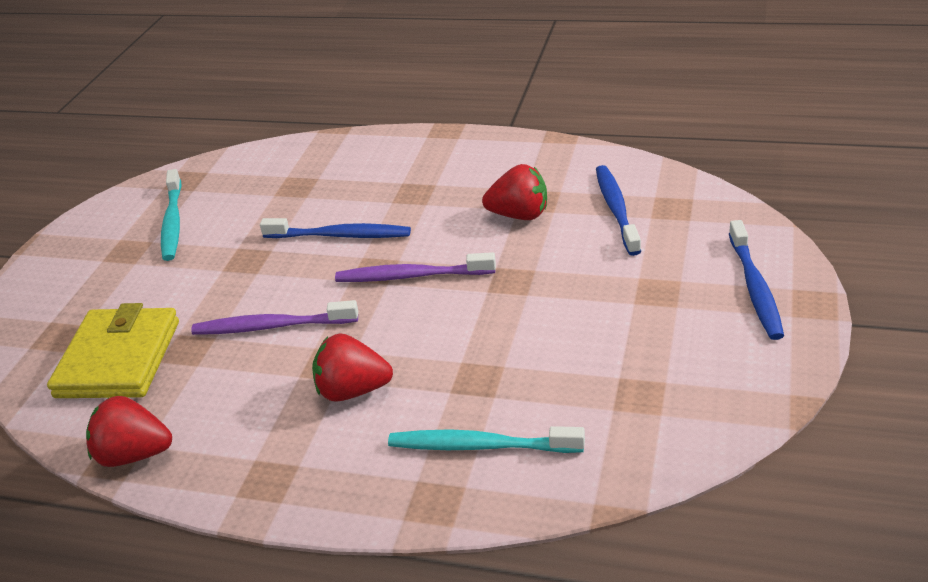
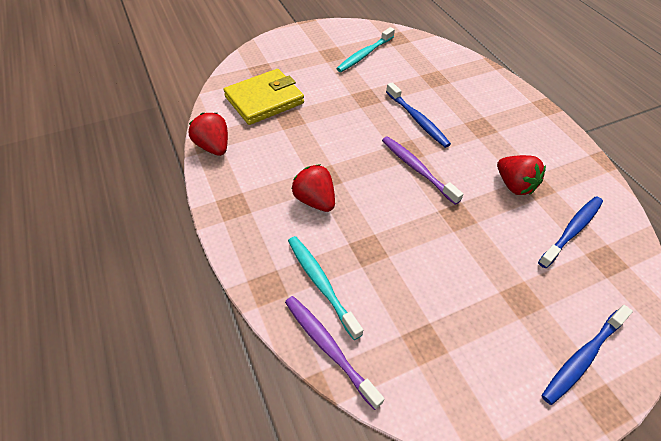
camera: 45 degrees right, 15 degrees up
purple toothbrush [191,300,358,335] -> purple toothbrush moved to [285,296,384,410]

